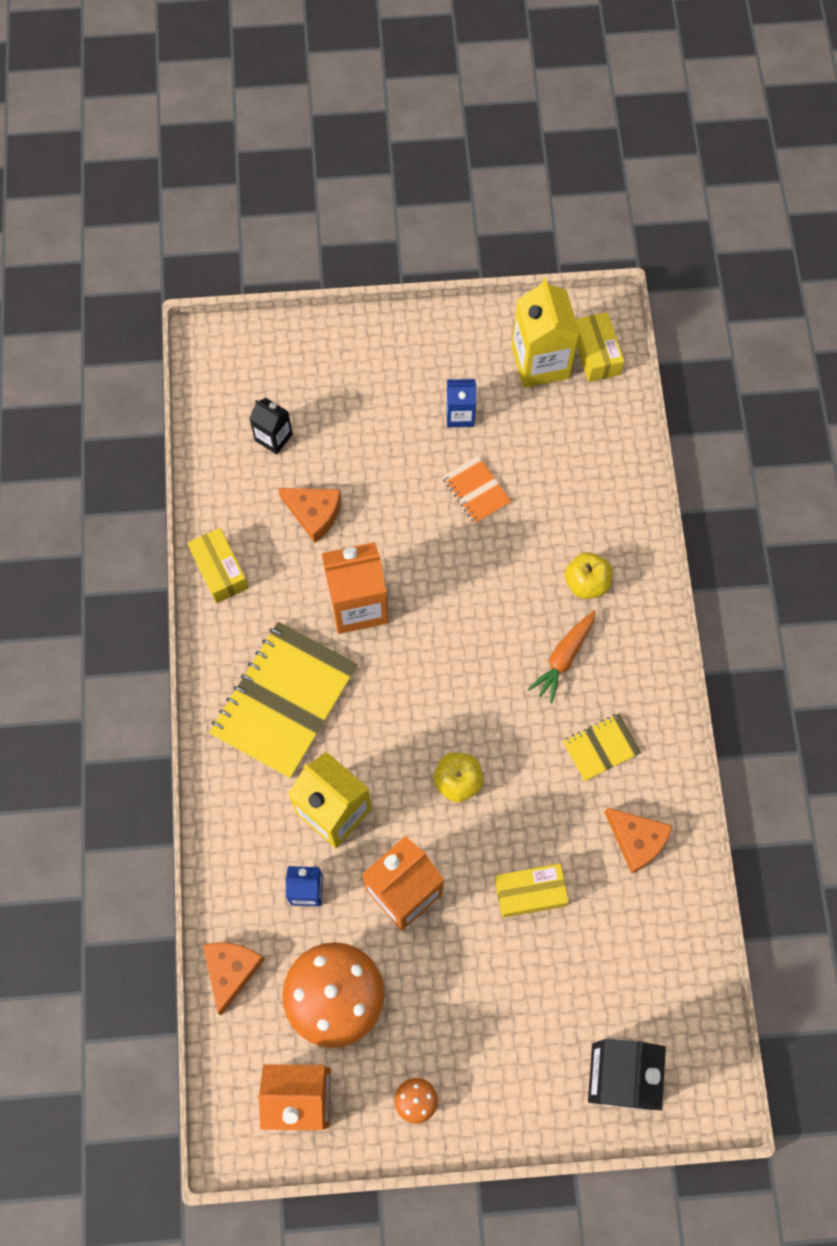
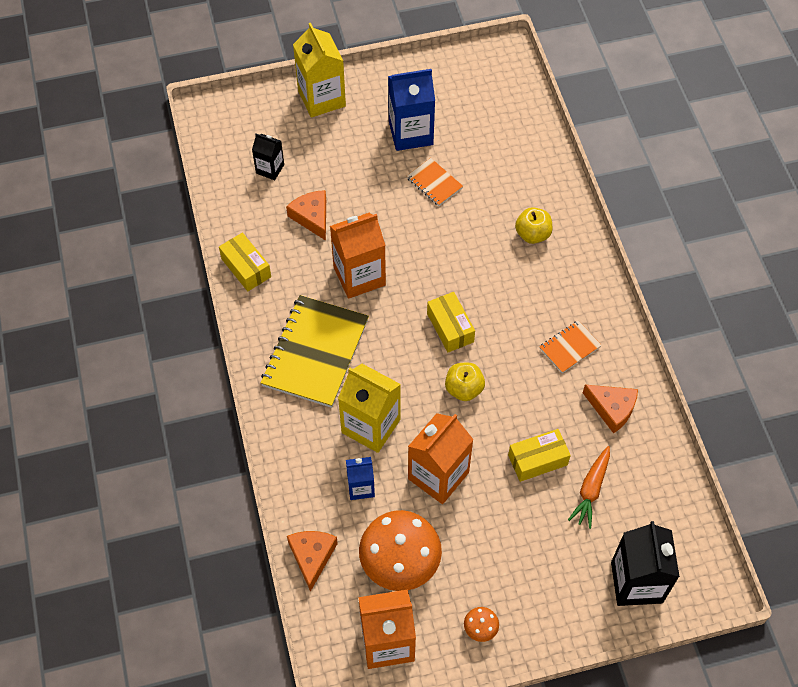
camera: 10 degrees left, 10 degrees down
orange cheese [278,488,341,543] -> orange cheese turned 135 degrees counterclockwise [286,190,326,241]
blue carton [446,379,476,427] -> blue carton [388,69,435,151], size x1.81
yellow carton [512,278,579,388] -> yellow carton moved to [293,23,346,118]
orange carrot [528,611,596,704] -> orange carrot moved to [568,446,610,529]
yellow notebook [563,713,641,781] -> orange notebook [539,320,602,373]
yellow box [575,312,624,382] -> yellow box moved to [427,292,475,352]

